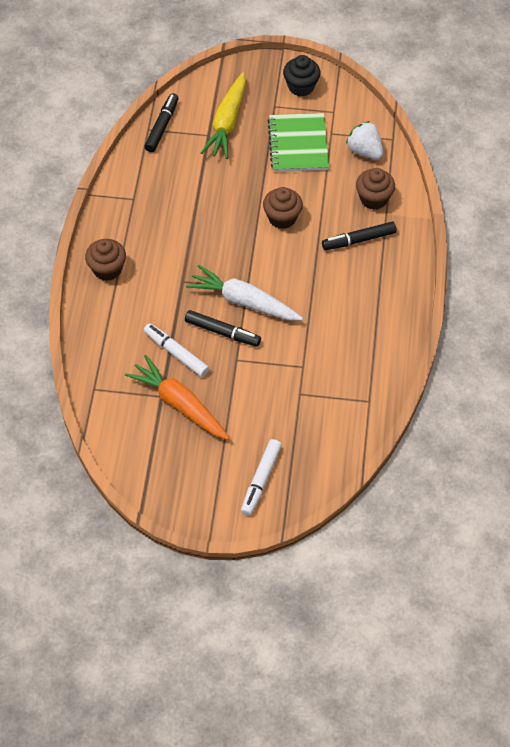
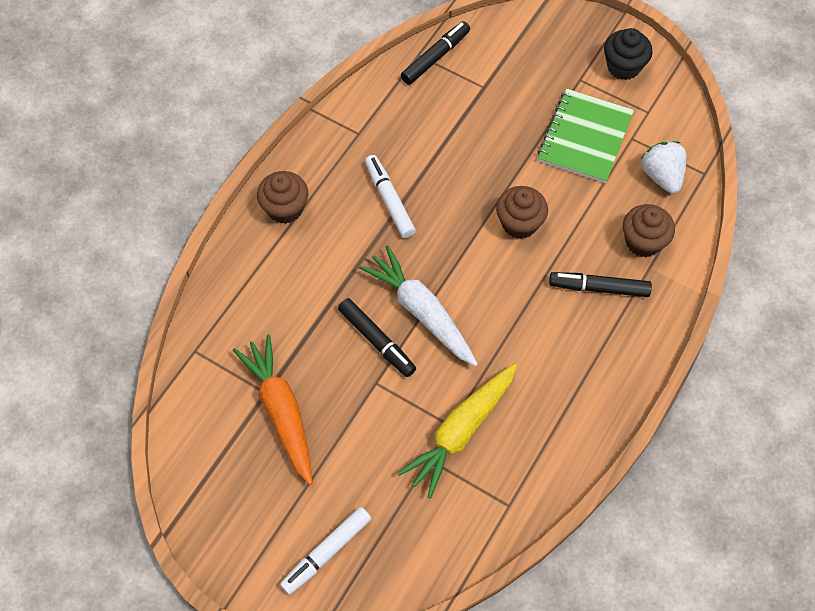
camera: 25 degrees right, 5 degrees up
white marker [144,323,209,377] -> white marker moved to [365,155,416,238]
yellow carrot [201,73,246,159] -> yellow carrot moved to [398,363,517,498]

